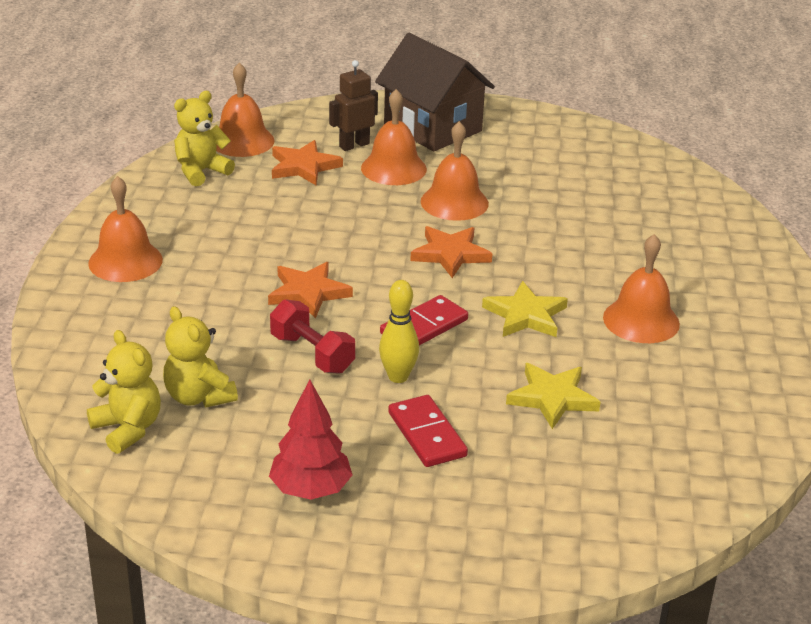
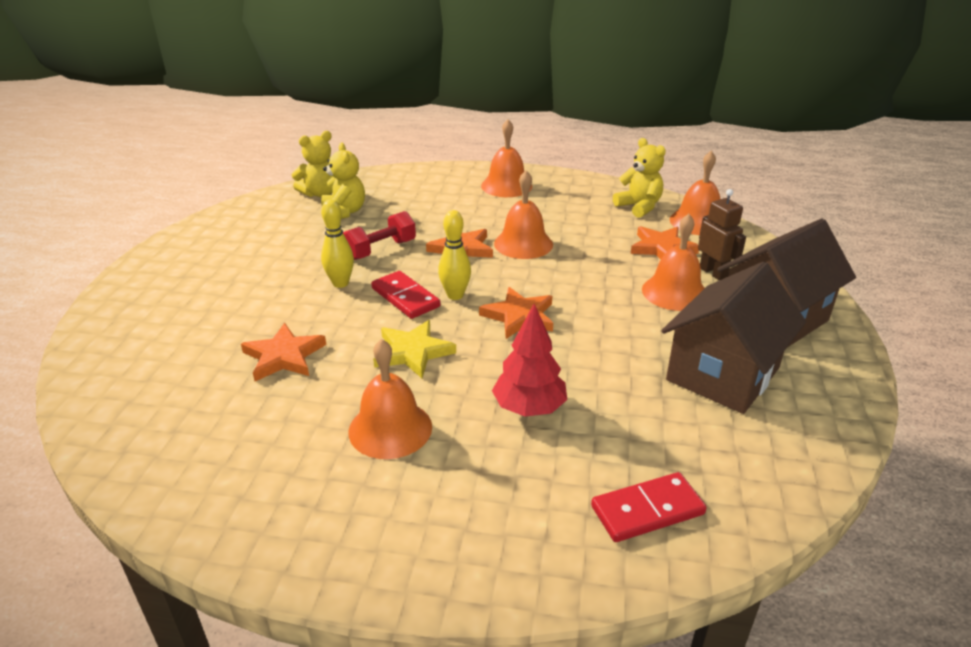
camera: 95 degrees right, 0 degrees up
yellow teddy bear [163,306,238,407] -> yellow teddy bear turned 105 degrees clockwise [321,143,365,219]
red tree [269,380,352,500] -> red tree moved to [492,304,567,417]
red domino [388,395,468,467] -> red domino moved to [591,472,707,542]
orange bell [421,121,489,221] -> orange bell moved to [494,170,553,259]
yellow star [506,363,600,429] -> orange star [241,323,326,381]
none -> yellow bowling pin [438,210,471,300]
none -> brown house [661,262,806,414]

